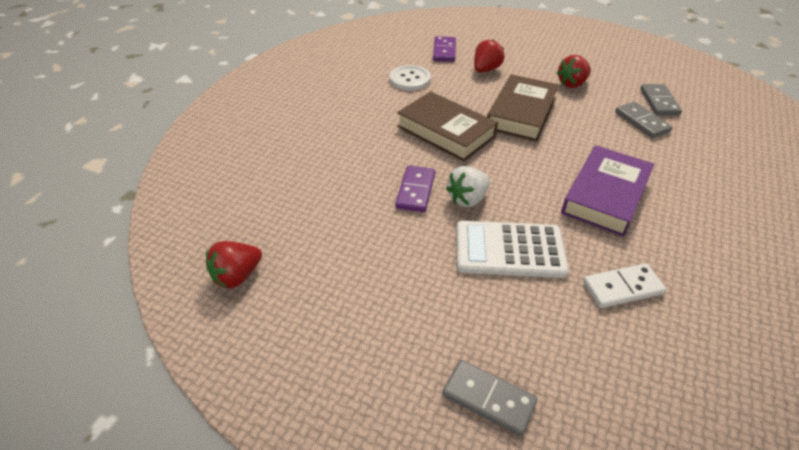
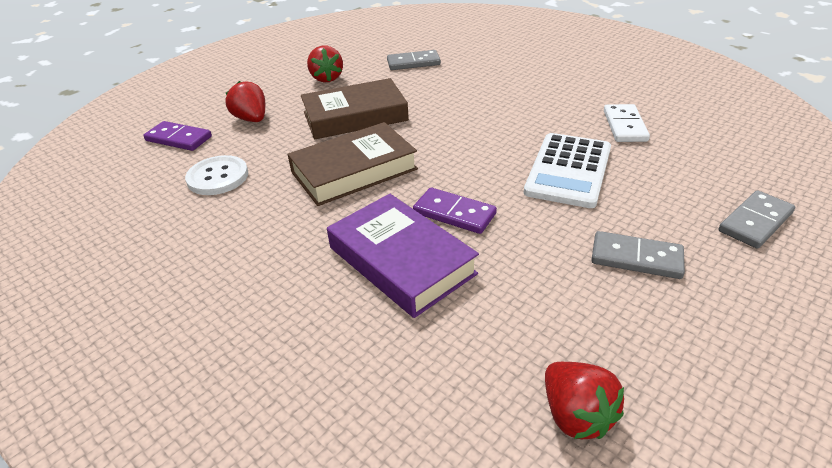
camera: 70 degrees left, 5 degrees down
white strawberry [446,166,490,207] -> none
brown book [487,74,559,141] -> brown book turned 60 degrees counterclockwise [301,78,409,139]
purple book [561,145,654,237] -> purple book moved to [327,194,479,318]
grey domino [640,84,682,115] -> grey domino moved to [592,231,685,279]

